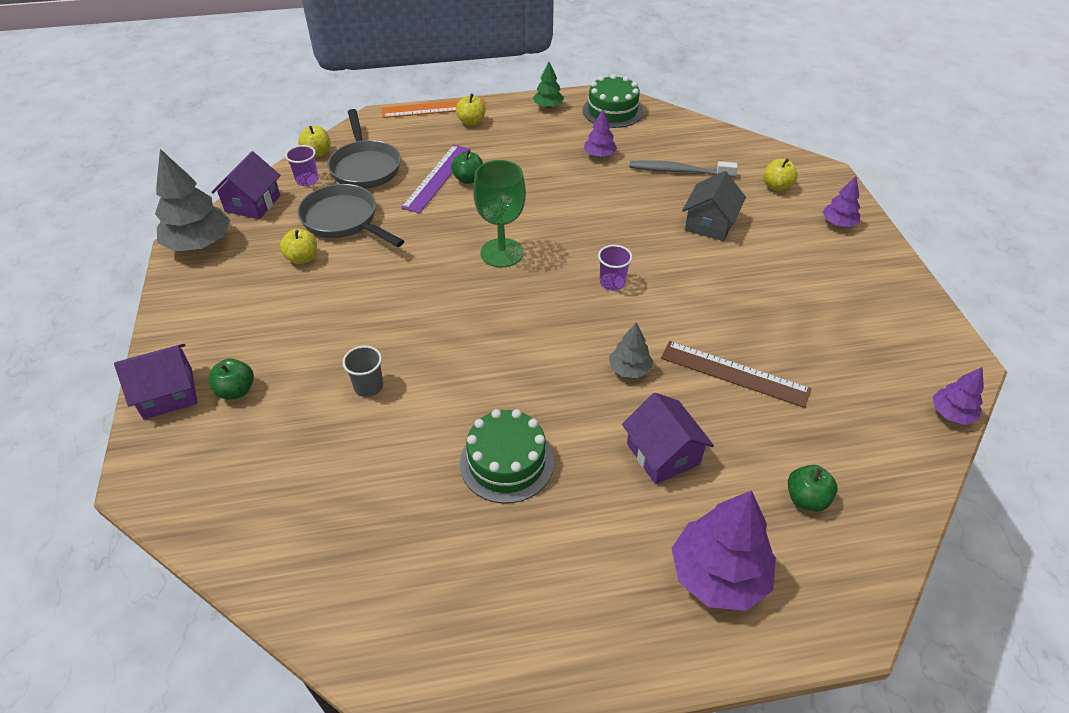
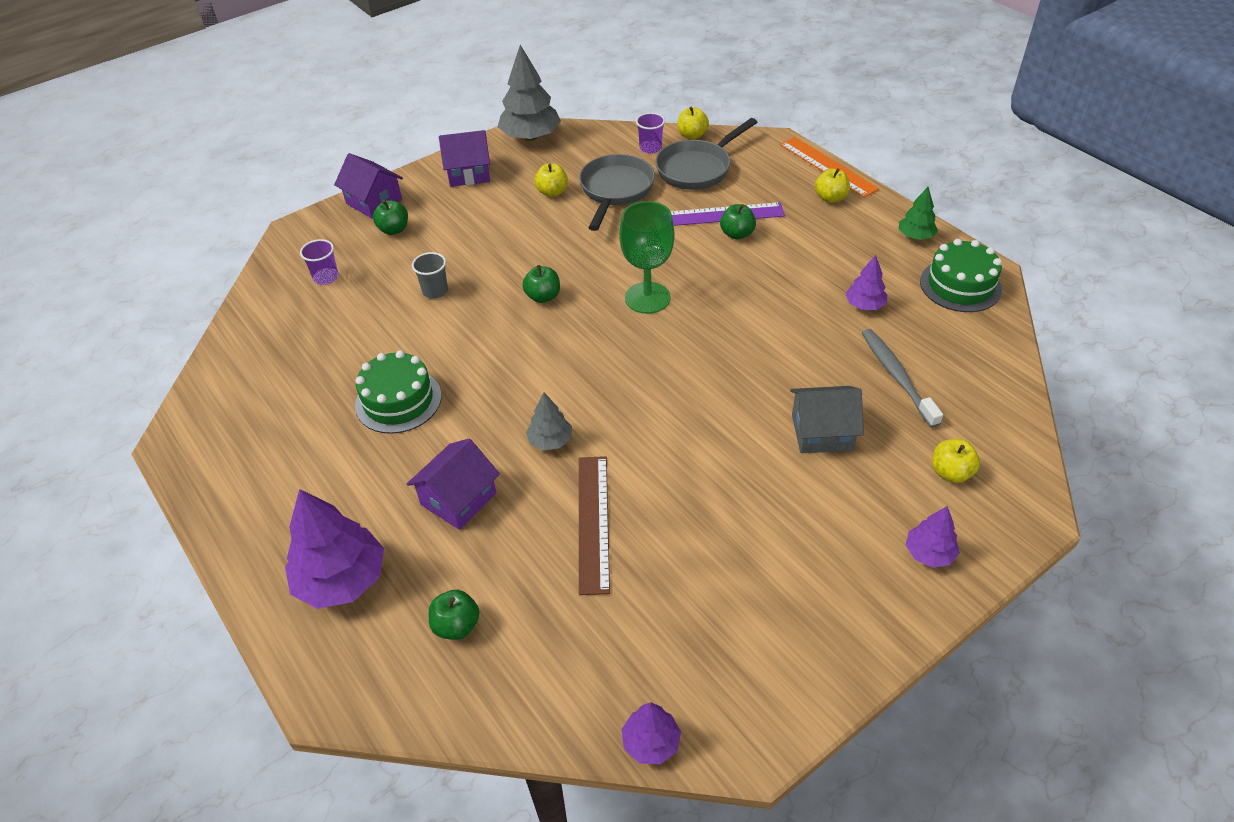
camera: 65 degrees right, 0 degrees up
purple house [211,151,281,219] -> purple house moved to [439,130,490,187]
purple cup [598,245,632,291] -> purple cup moved to [300,239,339,285]
none -> green apple [522,265,560,303]

